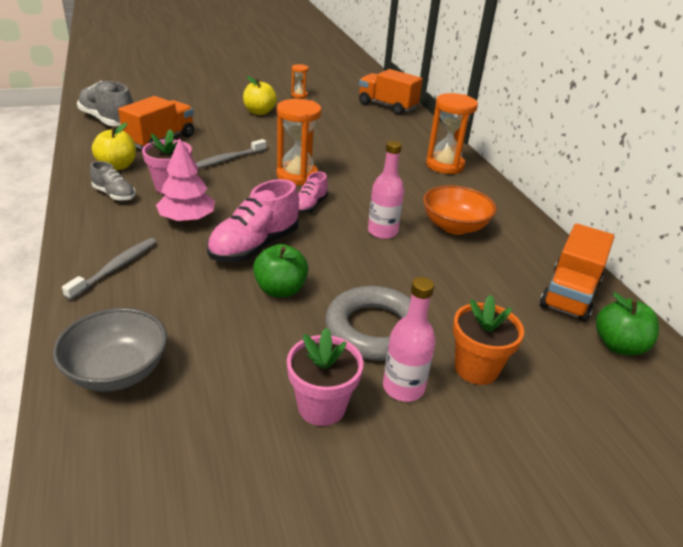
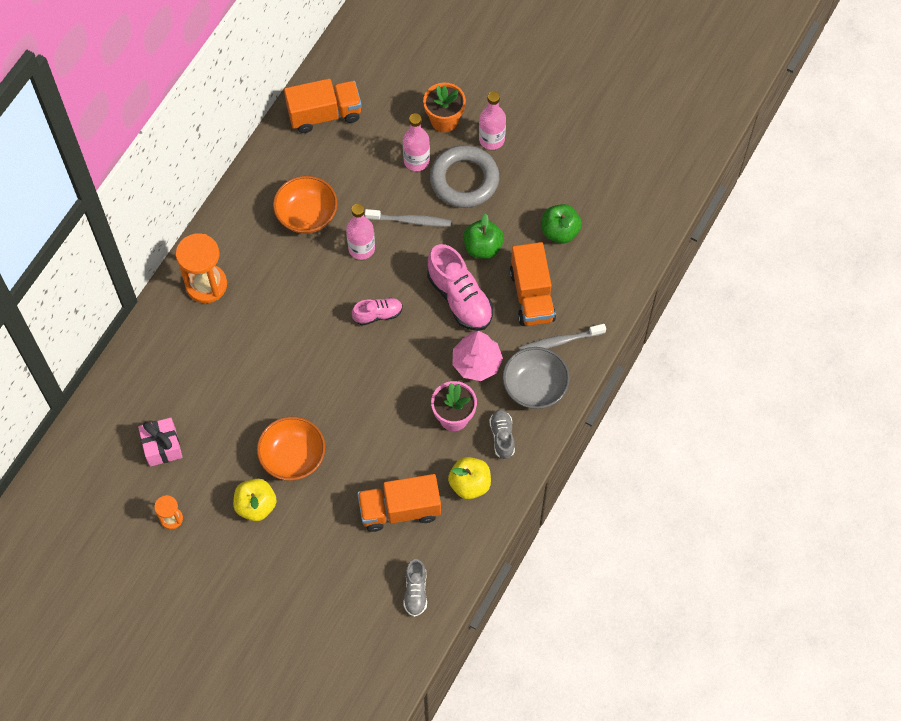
camera: 130 degrees left, 30 degrees up
grey bowl [53,308,167,392] -> grey bowl moved to [503,347,570,409]
grey shoe [77,81,133,126] -> grey shoe [403,559,427,617], size x0.55
grey toothbrush [196,139,266,169] -> grey toothbrush moved to [365,209,451,227]
pink shoe [207,179,299,263] -> pink shoe turned 60 degrees clockwise [427,244,493,331]
orange hourglass [276,99,321,186] -> none
pink flower pot [287,328,363,426] -> none
orange truck [359,69,423,115] -> orange truck moved to [509,242,556,326]
green apple [596,292,659,356] -> green apple moved to [542,204,582,244]
none -> pink gift [138,418,182,467]
none -> orange bowl [257,416,325,481]
none -> pink bottle [403,113,430,171]

